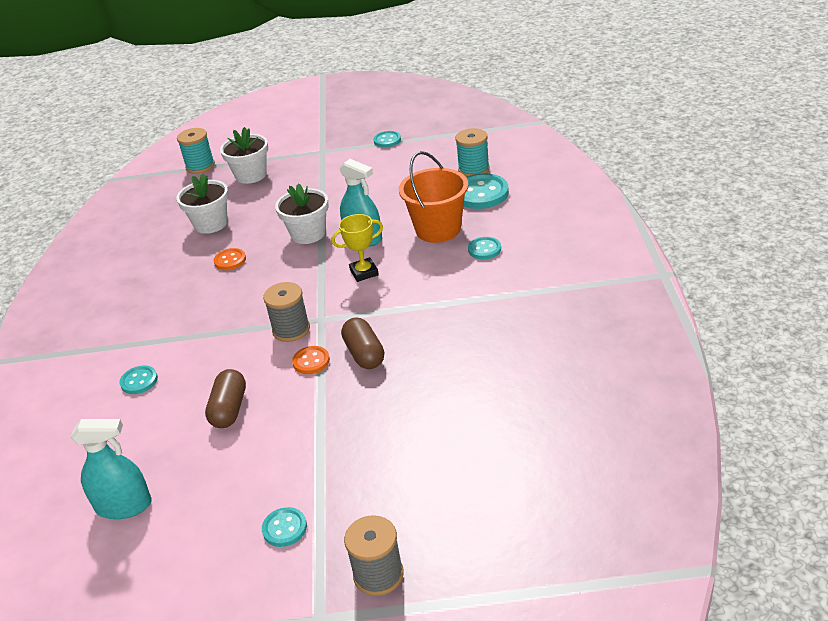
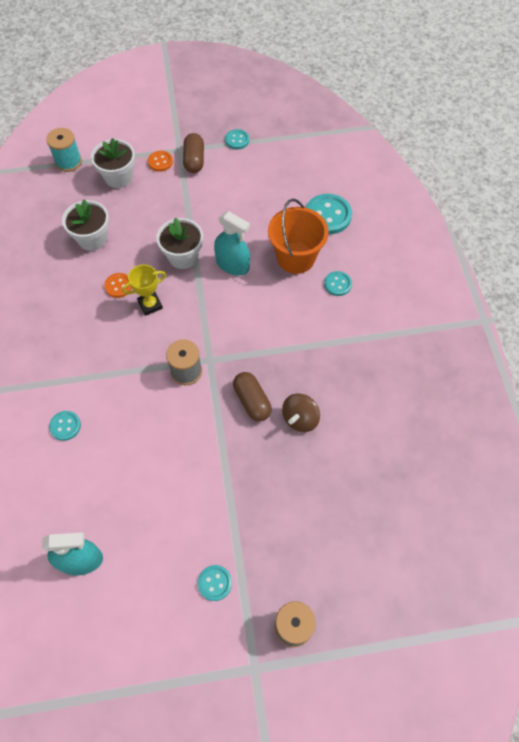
camera: 10 degrees left, 25 degrees up
brown capsule [205,369,246,428] -> brown capsule moved to [183,133,204,173]
orange button [292,346,330,374] -> orange button moved to [148,151,173,172]
yellow trophy [332,214,383,282] -> yellow trophy moved to [122,265,166,316]
turquoise spool [455,128,490,177] -> none
none -> brown spinning top [282,394,320,432]

